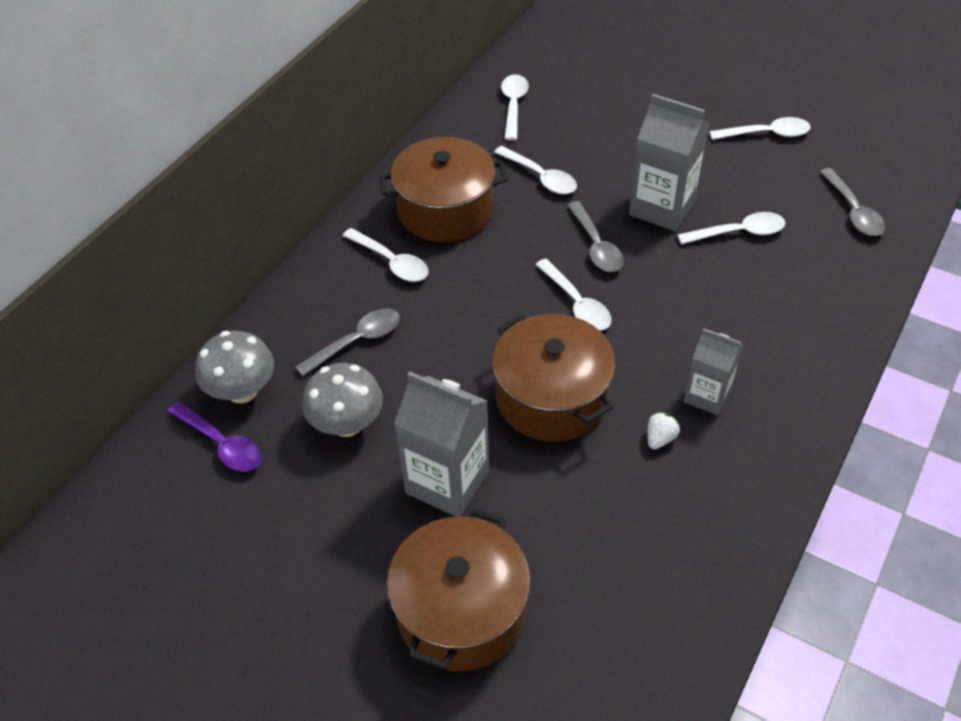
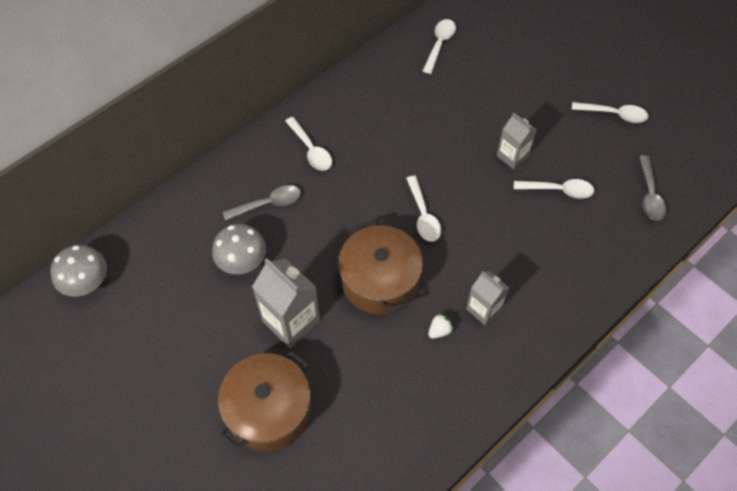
camera: 15 degrees right, 10 degrees up
purple spoon [168,402,262,472] -> none
grey mushroom [195,331,274,403] -> grey mushroom moved to [50,245,107,297]
brown pot [379,137,508,242] -> none
white spoon [494,146,577,194] -> none
grey spoon [567,201,624,272] -> none
grey carton [629,94,710,231] -> grey carton [497,113,537,169], size x0.62

